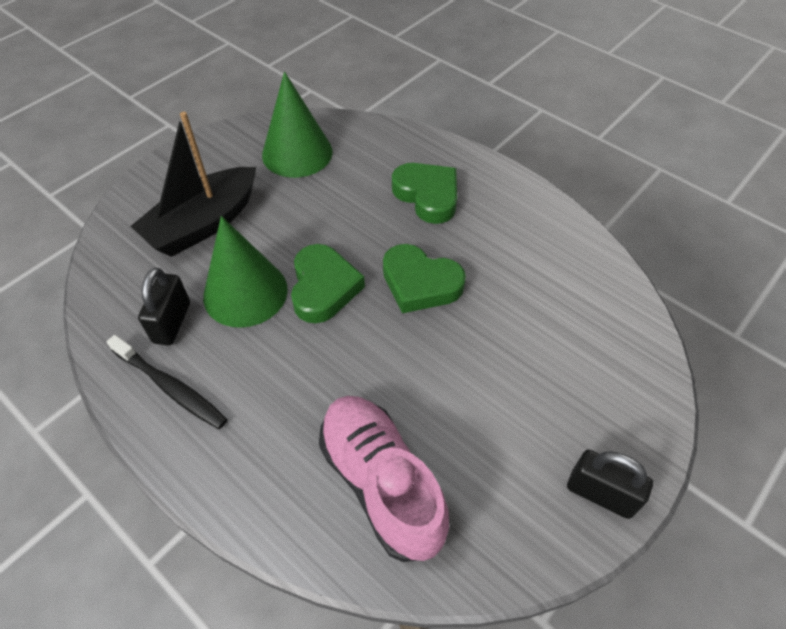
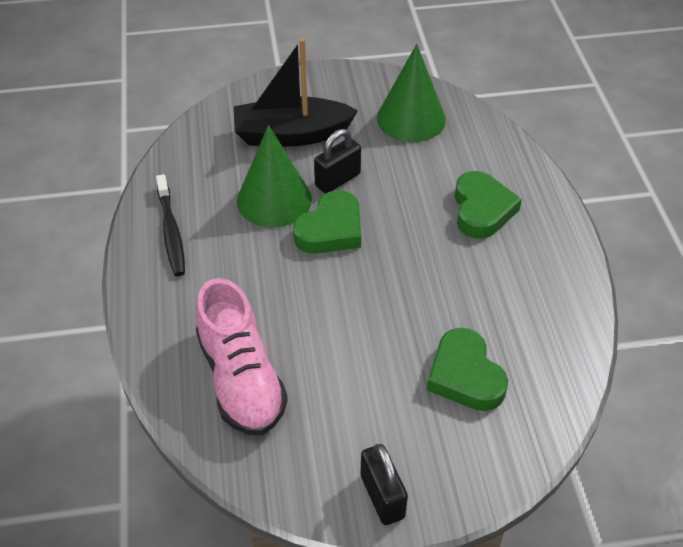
camera: 40 degrees right, 5 degrees down
black padlock [138,268,190,346] -> black padlock moved to [314,129,361,194]
pink shoe [319,396,449,562] -> pink shoe turned 150 degrees clockwise [196,278,288,435]
green heart [383,244,466,313] -> green heart moved to [427,328,508,411]

